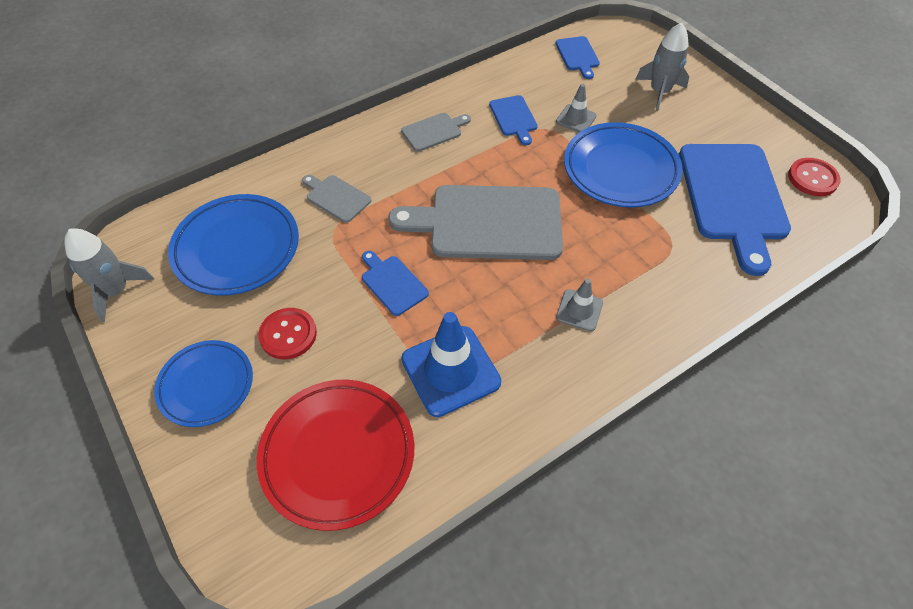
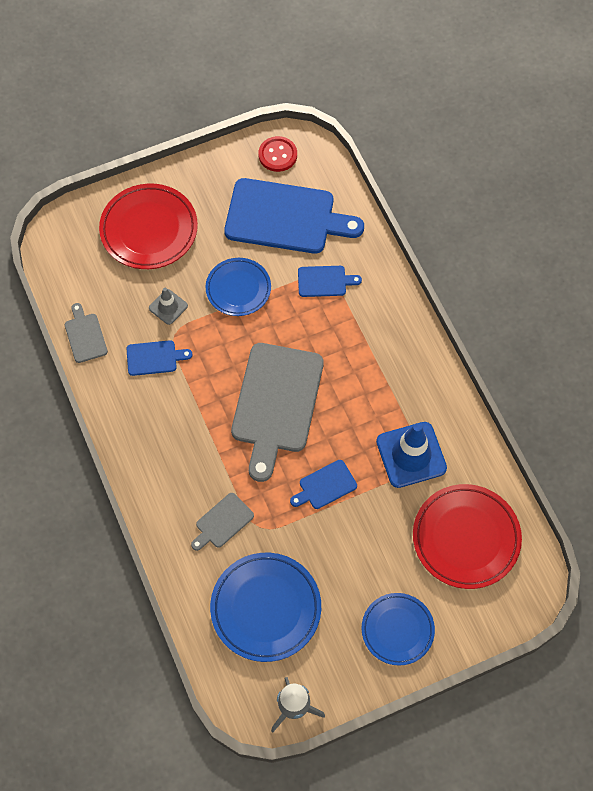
camera: 80 degrees left, 10 degrees up
red button [258,308,317,360] -> none
grey cutting board [401,113,471,152] -> grey cutting board moved to [65,303,108,363]
blue cutting board [555,36,600,79] -> blue cutting board moved to [298,266,362,297]
grey traffic cone [556,279,603,331] -> none
blue plate [564,122,683,208] -> blue plate [205,258,271,316], size x0.66
grey rocket [636,22,689,111] -> red plate [99,184,198,269]

